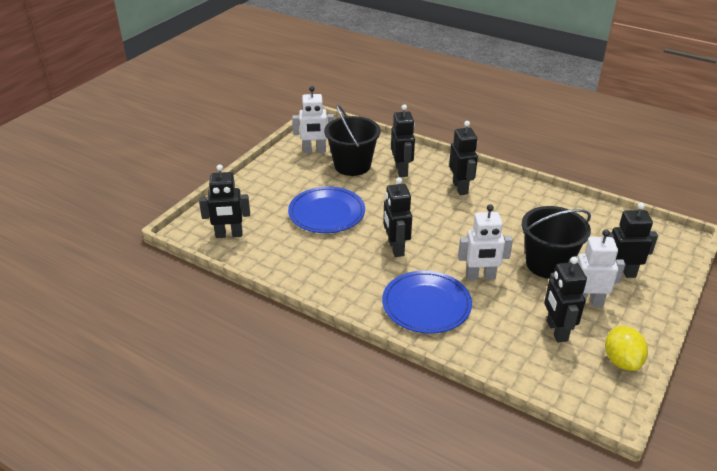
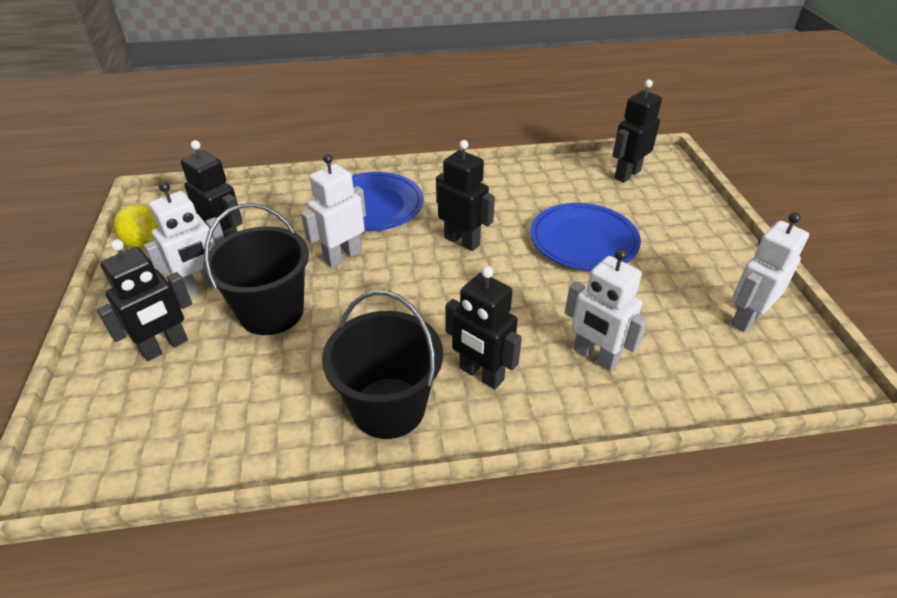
camera: 140 degrees right, 5 degrees up
black bucket [324,104,381,176] -> black bucket moved to [322,290,443,439]
black robot [391,104,415,177] -> white robot [565,249,648,371]

